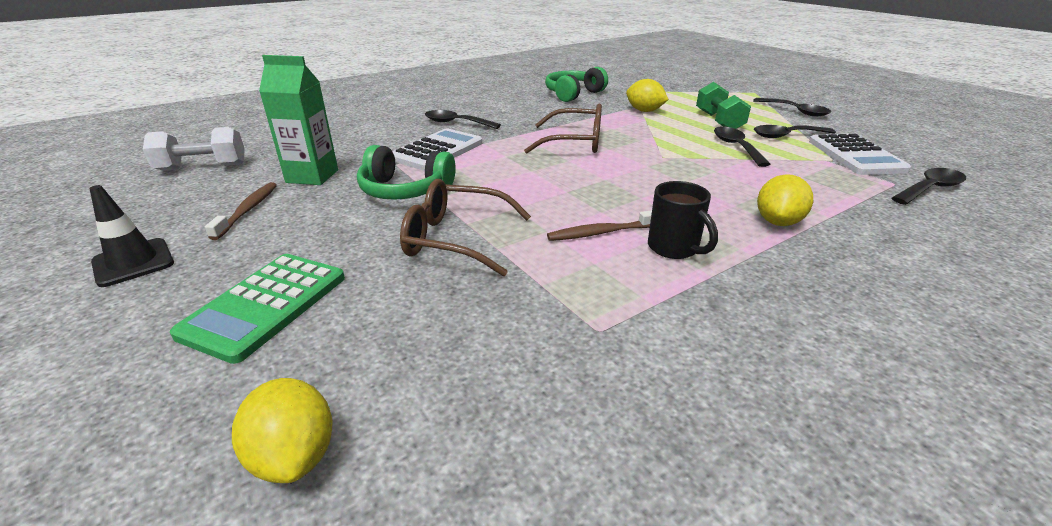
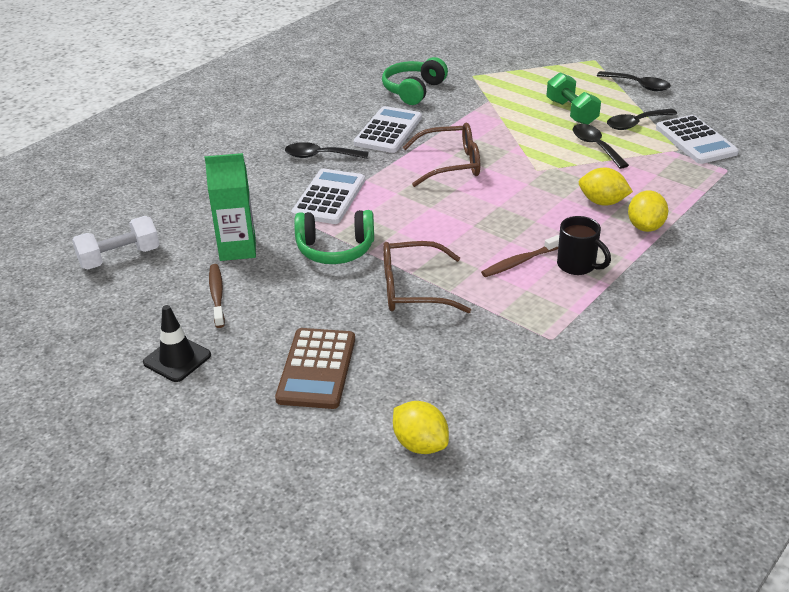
camera: 15 degrees left, 5 degrees up
green calculator [170,254,345,364] -> brown calculator [275,328,355,409]
yellow lemon [626,79,669,112] -> yellow lemon moved to [579,168,633,206]
black spoon [892,168,966,205] -> none
none -> white calculator [354,106,422,153]

